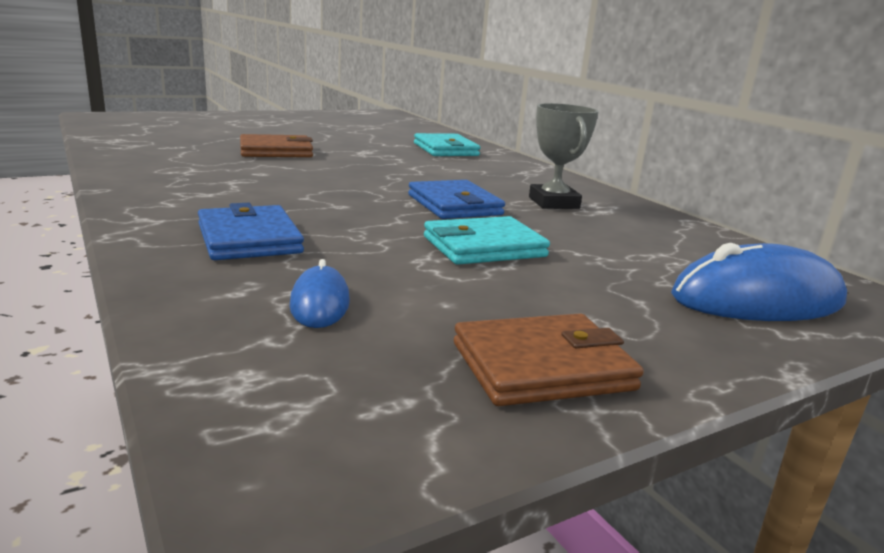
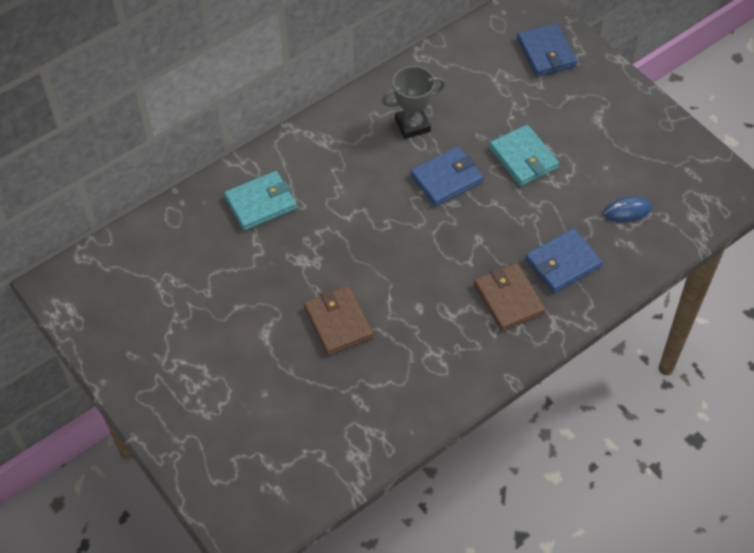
camera: 95 degrees left, 35 degrees up
brown wallet [454,313,644,406] -> brown wallet moved to [474,263,546,331]
blue mouse [671,243,847,321] -> blue wallet [517,23,578,77]

